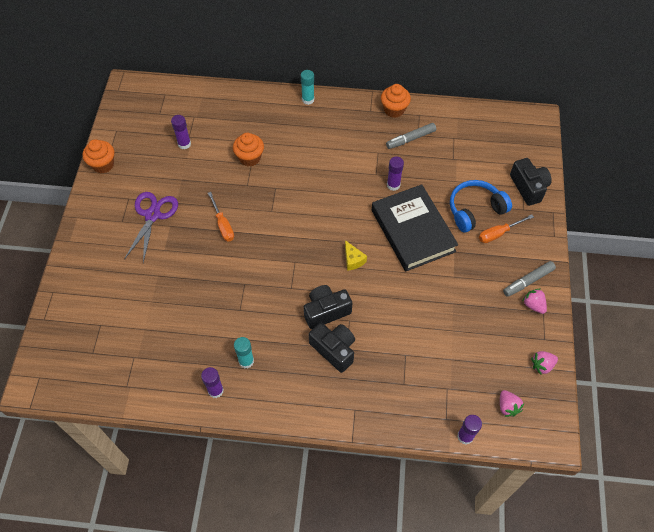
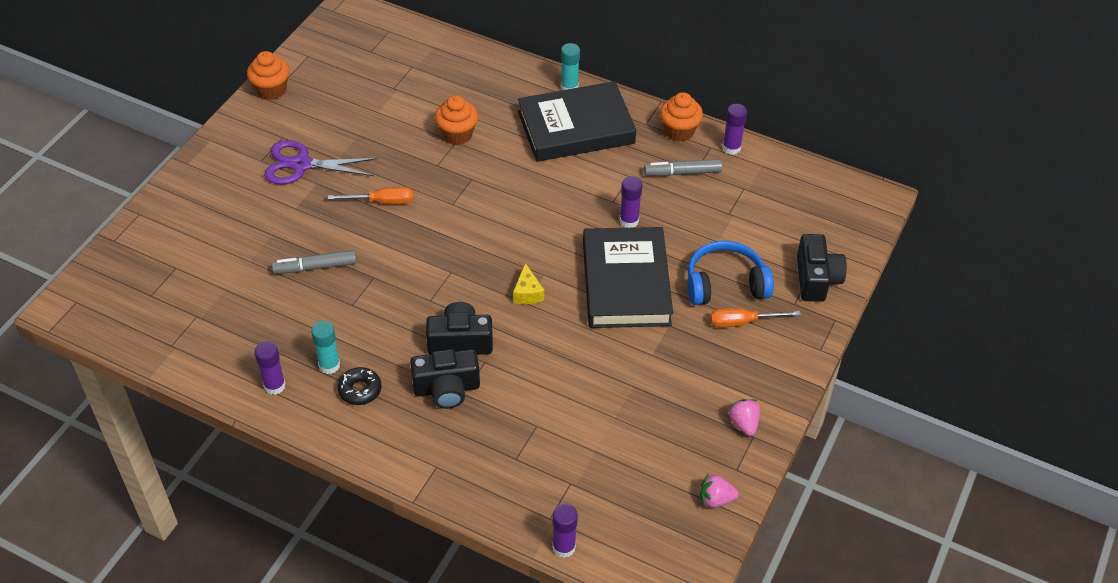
camera: 20 degrees right, 10 degrees down
purple scissors [124,192,178,263] -> purple scissors turned 120 degrees counterclockwise [264,140,378,185]
purple glue stick [171,115,191,149] -> purple glue stick moved to [722,104,747,155]
orange screwdriver [208,192,234,242] -> orange screwdriver turned 90 degrees counterclockwise [328,187,413,204]
black camera [309,323,355,373] -> black camera turned 105 degrees clockwise [410,349,480,409]
pink strawberry [500,390,524,417] -> none
grey marker [503,261,556,297] -> grey marker moved to [272,250,357,274]
none -> black donut [338,367,381,405]
none -> black book [518,81,636,162]

